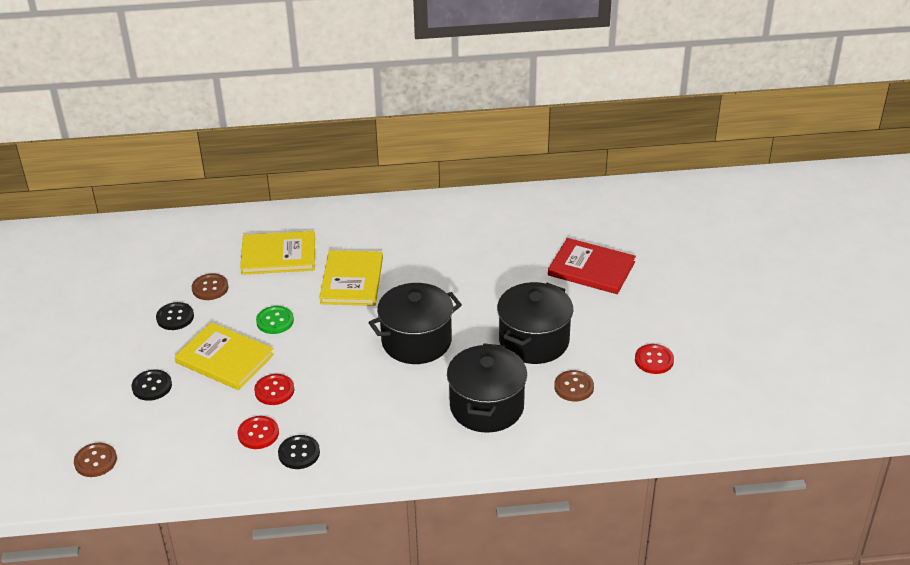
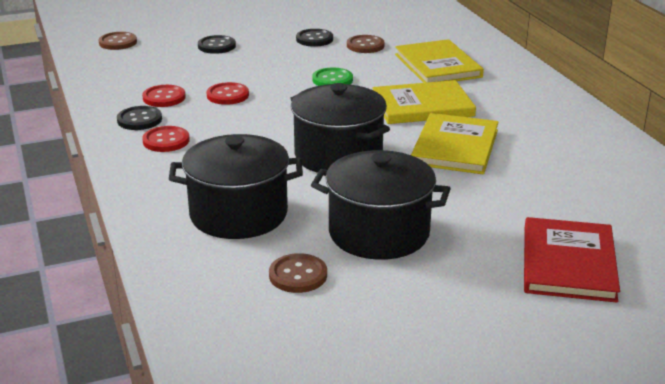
camera: 75 degrees right, 10 degrees down
yellow book [174,322,274,390] -> yellow book moved to [411,113,499,174]
red button [635,344,674,374] -> red button moved to [142,126,190,152]

